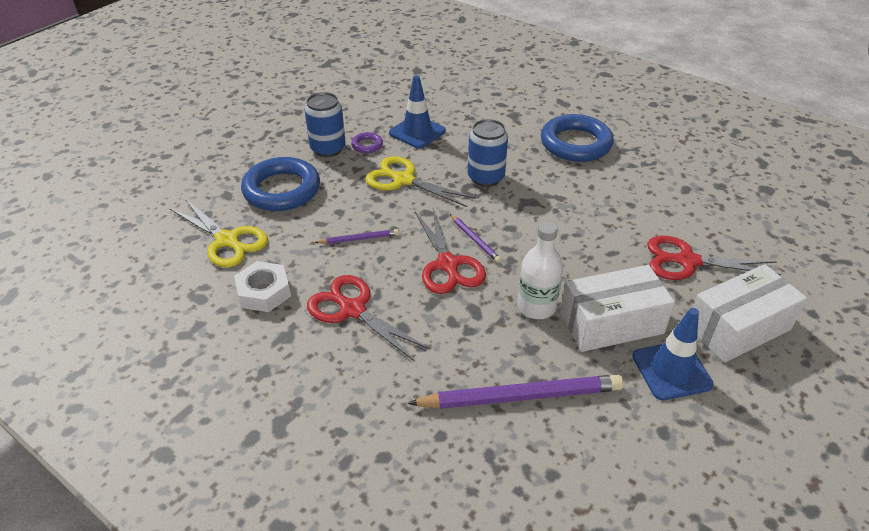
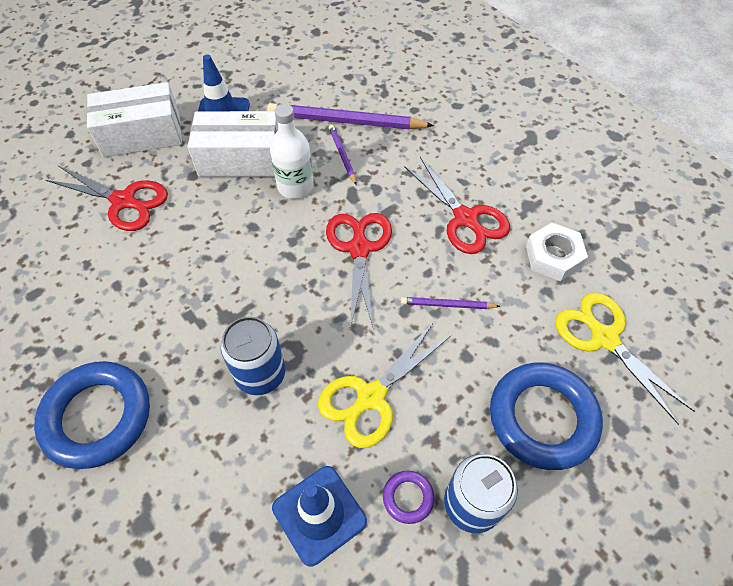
camera: 165 degrees left, 15 degrees up
yellow scissors [365,156,476,207] -> yellow scissors turned 90 degrees clockwise [318,322,452,448]
purple pencil [450,214,501,263] -> purple pencil moved to [329,125,356,185]

